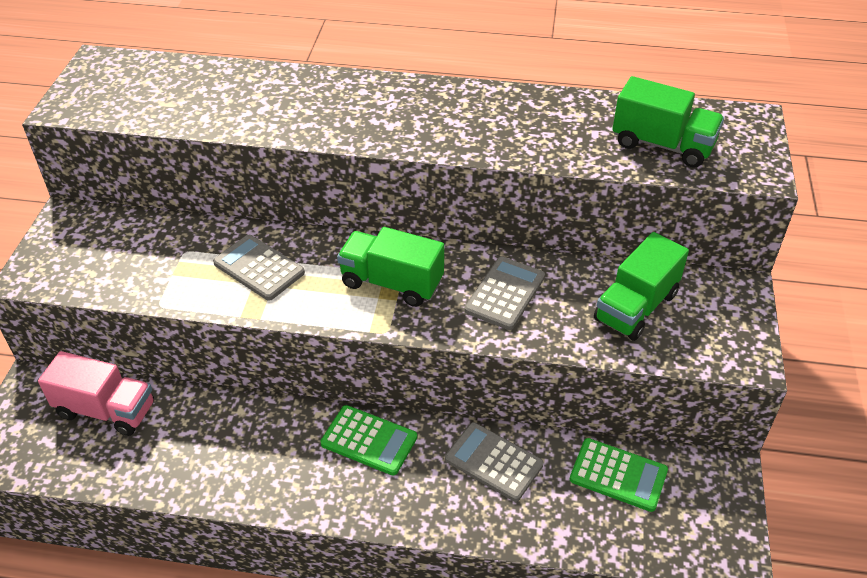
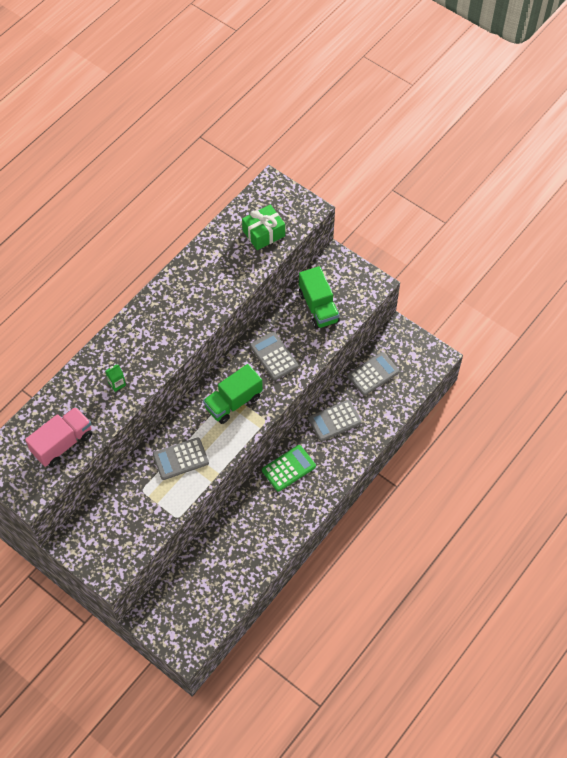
camera: 60 degrees left, 15 degrees up
pink truck [38,351,154,436] -> pink truck moved to [25,407,92,467]
green calculator [570,438,668,512] -> grey calculator [348,352,399,396]
green truck [612,76,724,168] -> green gift [242,204,285,250]
none -> green carton [105,364,126,392]

